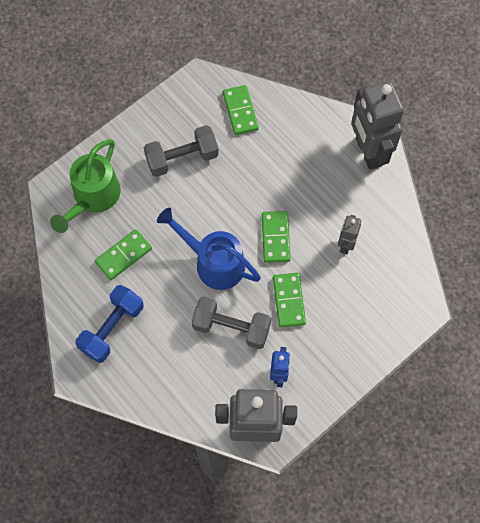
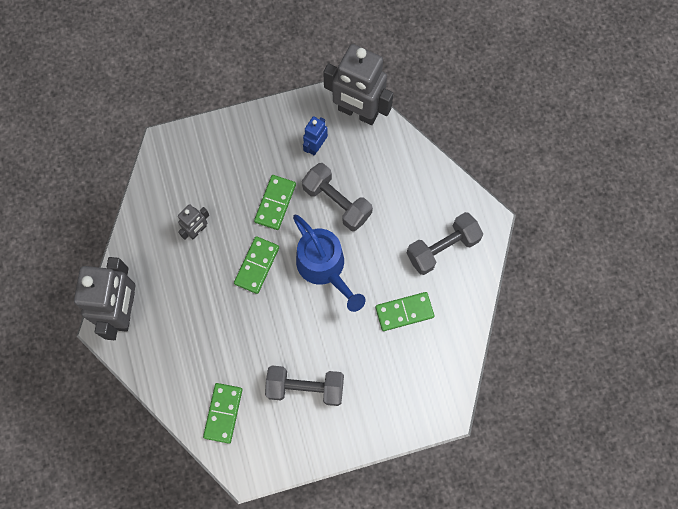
camera: 155 degrees left, 5 degrees up
green watering can [50,139,121,233] -> none
blue dumbbell [75,285,144,363] -> grey dumbbell [407,212,483,275]

